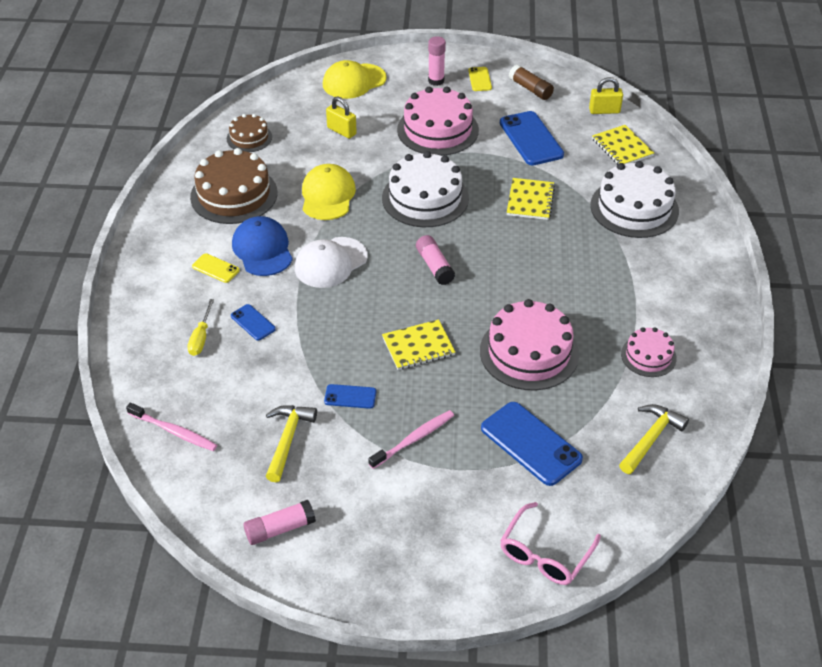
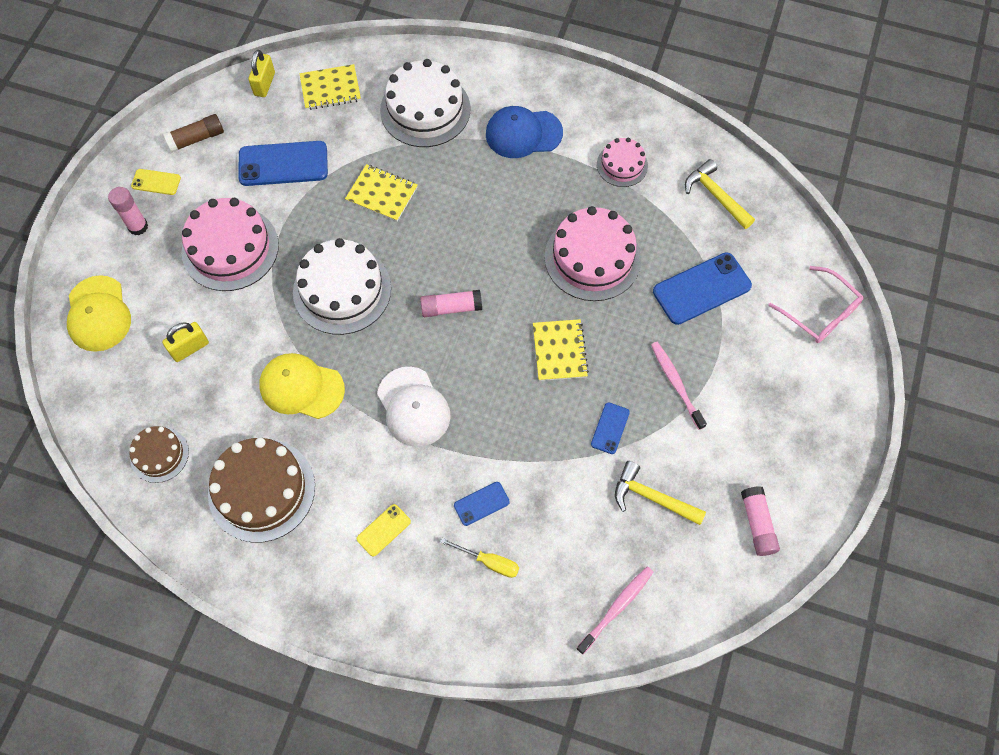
camera: 75 degrees left, 20 degrees up
blue cap [232,216,293,276] -> blue cap moved to [486,106,563,158]

